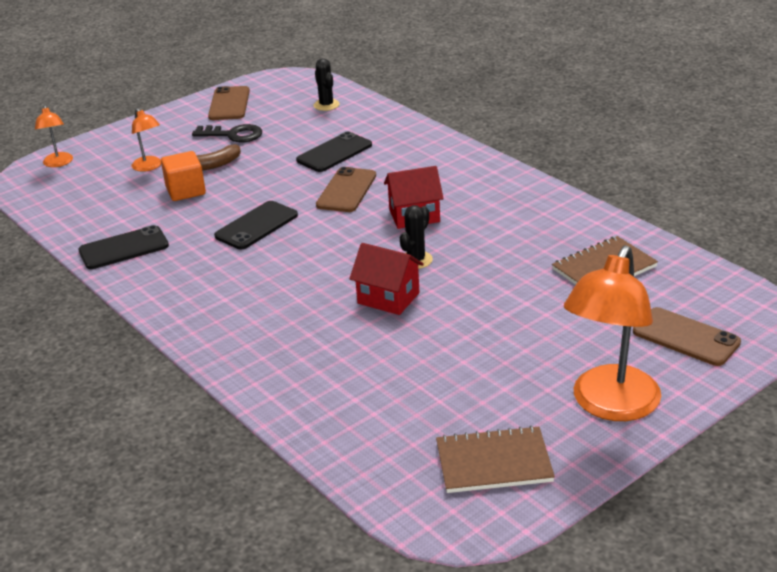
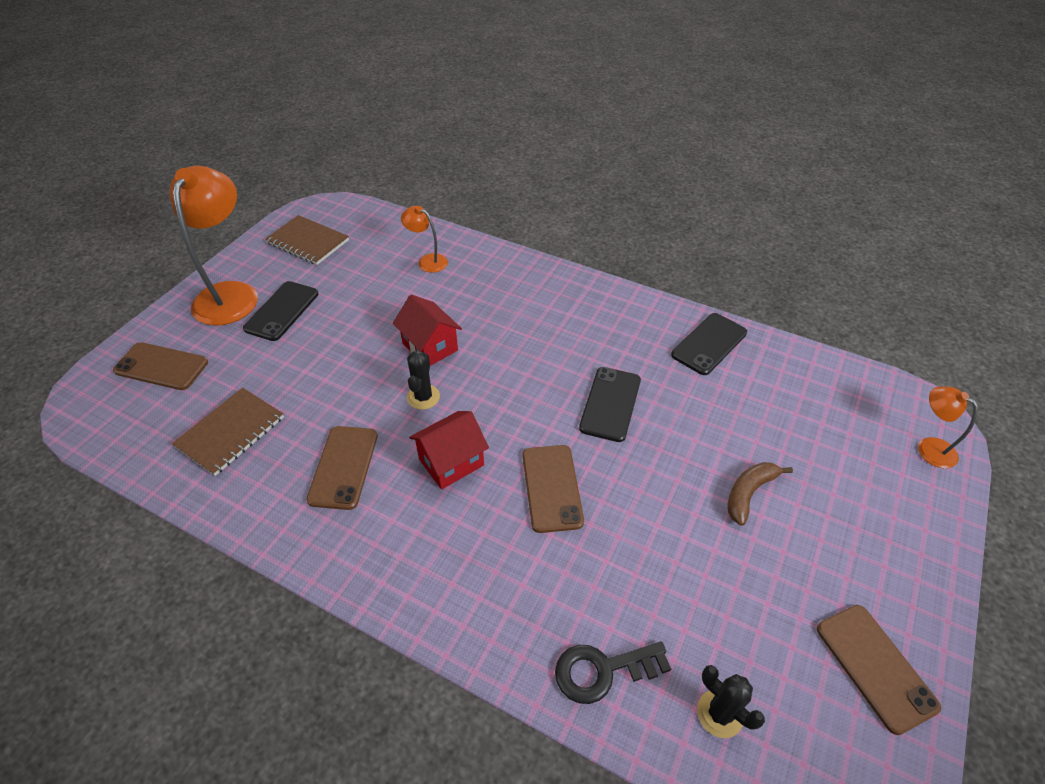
camera: 155 degrees right, 15 degrees up
orange lamp [132,108,161,172] -> orange lamp moved to [401,206,448,273]
orange cube [161,151,206,201] -> none
black key [192,124,262,142] -> black key moved to [555,641,671,704]
black phone [296,131,372,172] -> black phone moved to [243,281,319,341]
red house [349,243,424,315] -> red house turned 45 degrees clockwise [393,294,462,366]
brown notebook [436,426,555,493] -> brown notebook turned 60 degrees clockwise [265,215,349,265]
none -> brown phone [306,426,378,510]

